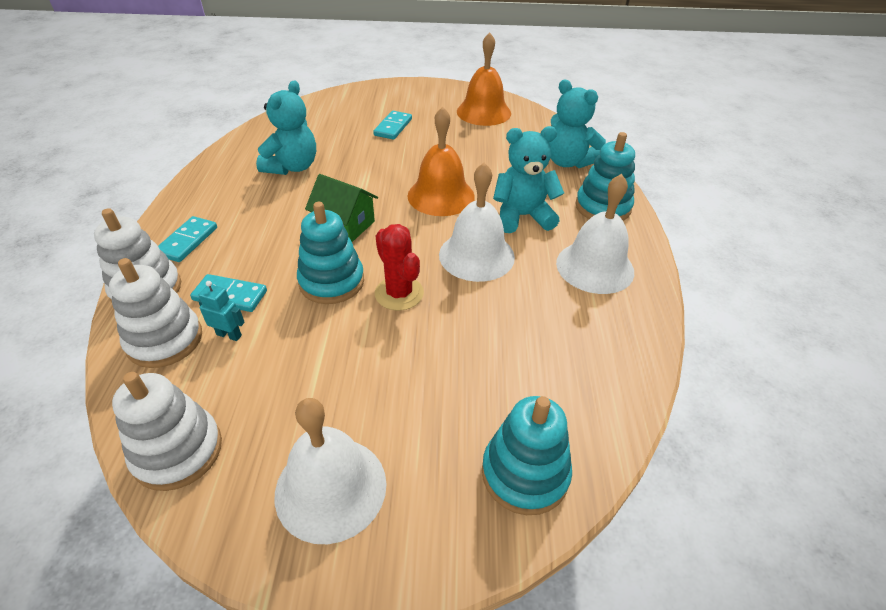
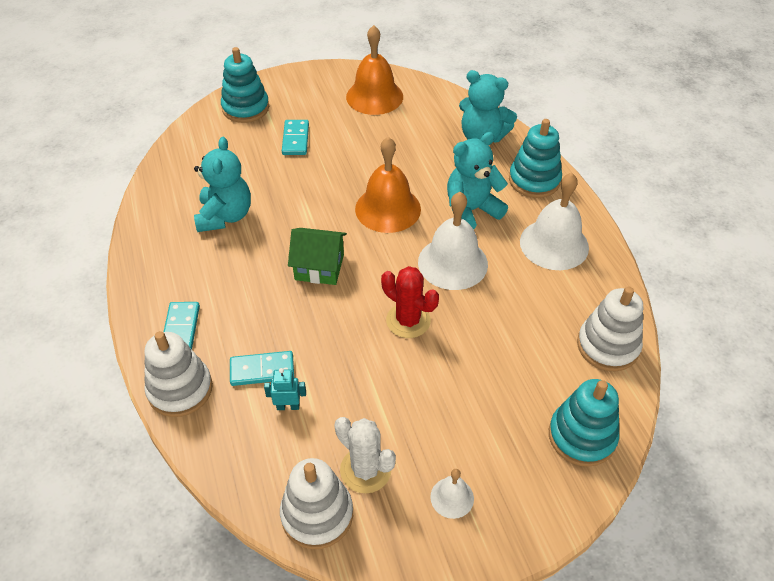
camera: 20 degrees left, 5 degrees up
white stacking toy [109,258,202,368] -> white stacking toy moved to [577,287,643,371]
white bell [275,398,386,544] -> white bell [430,469,474,519], size x0.50
turquoise stacking toy [297,202,364,304] -> turquoise stacking toy moved to [221,47,269,123]
none -> white cactus [334,417,396,493]

